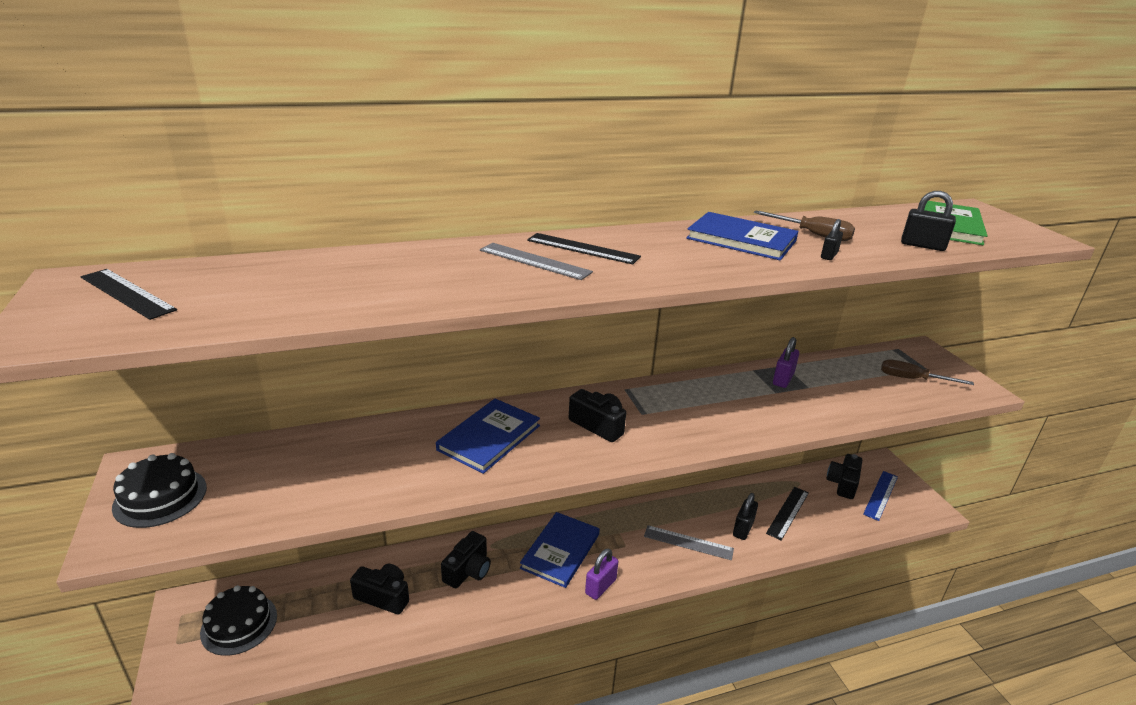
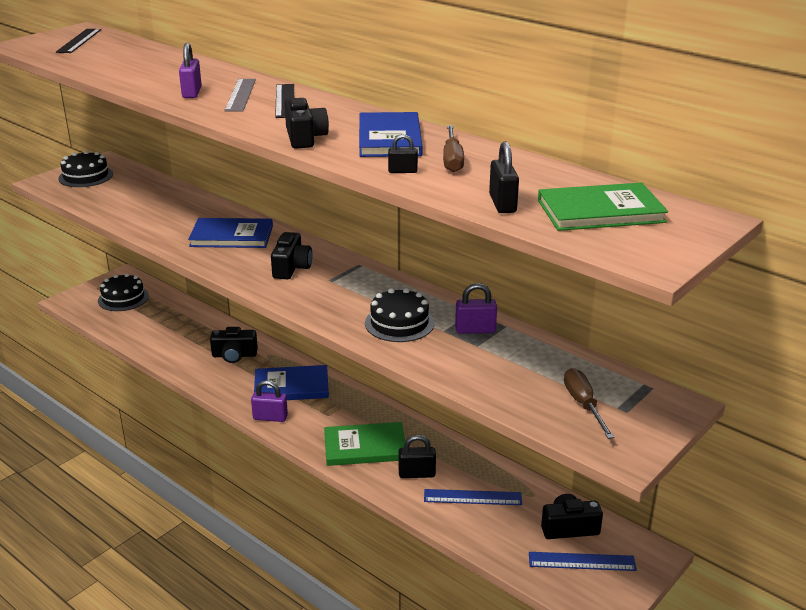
camera: 60 degrees right, 0 degrees up
black camera [350,564,409,615] -> black camera moved to [285,98,329,149]
grey ruler [644,525,734,560] -> green book [324,422,405,466]
black ruler [766,487,809,541] -> blue ruler [424,489,522,505]
none -> purple padlock [179,43,202,98]
none -> black cake [365,288,435,342]

